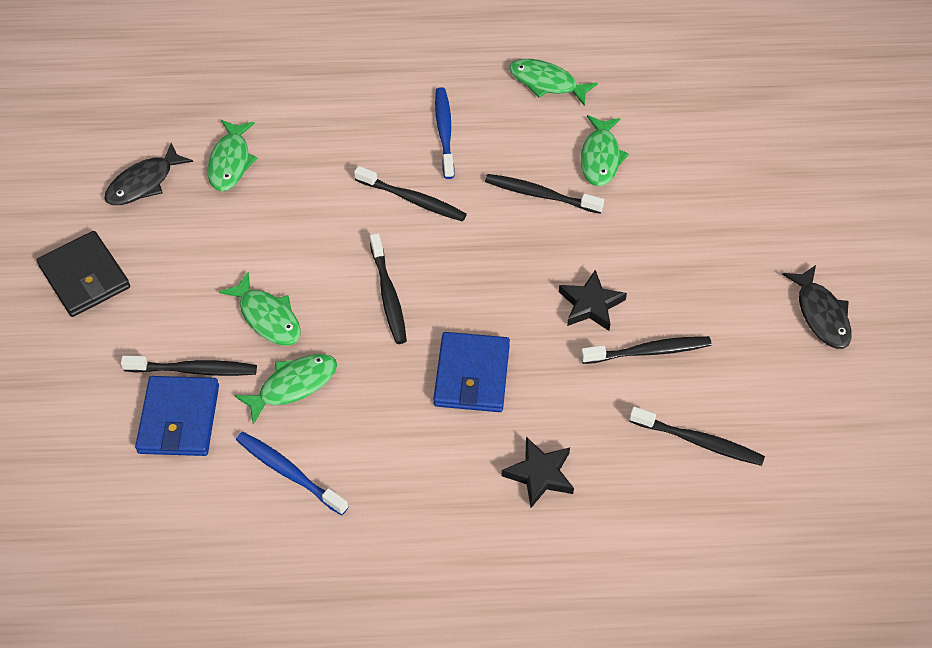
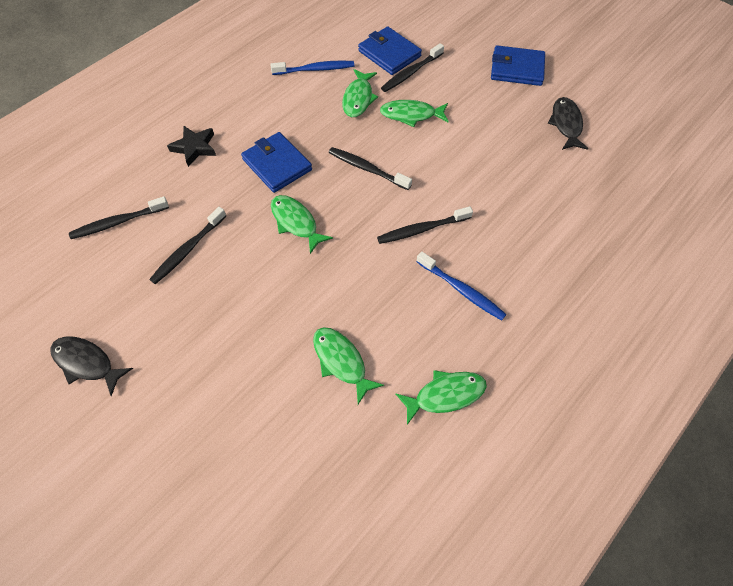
camera: 135 degrees right, 5 degrees up
black wallet [37,231,130,317] -> blue wallet [491,45,545,86]
green fish [207,120,258,191] -> green fish moved to [271,195,333,254]
black toothbrush [485,174,604,214] -> none
black star [559,270,627,331] -> none

